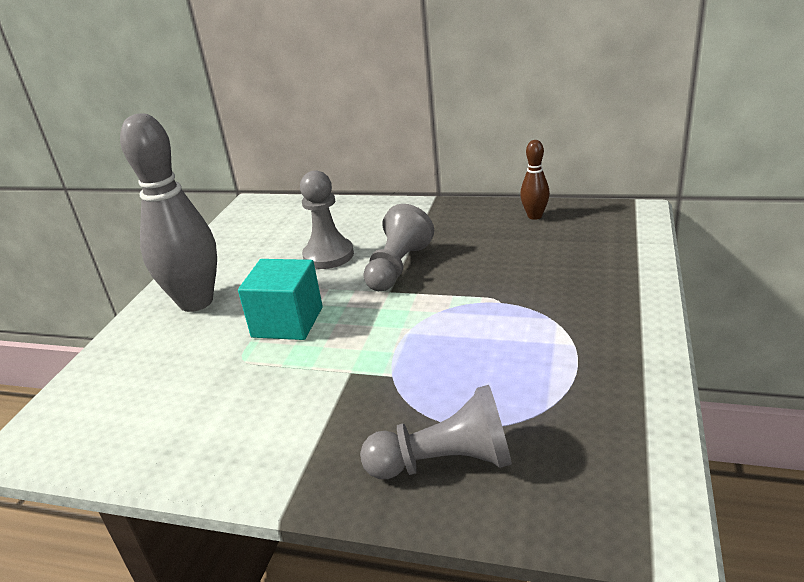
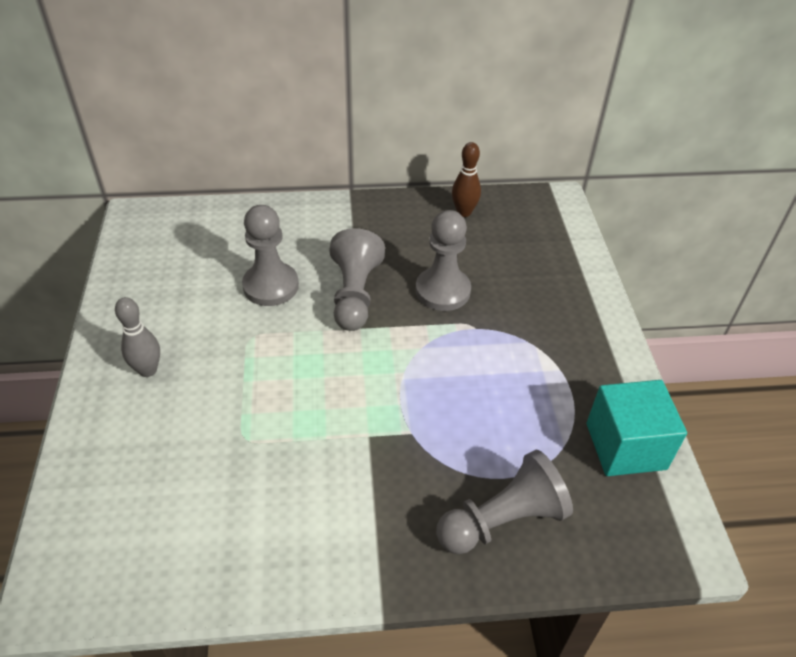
camera: 25 degrees left, 15 degrees up
grey bowling pin [120,113,217,312] -> grey bowling pin [115,297,160,377], size x0.46
turquoise cube [238,259,323,340] -> turquoise cube moved to [586,380,687,476]
none -> grey pawn [416,210,471,311]

